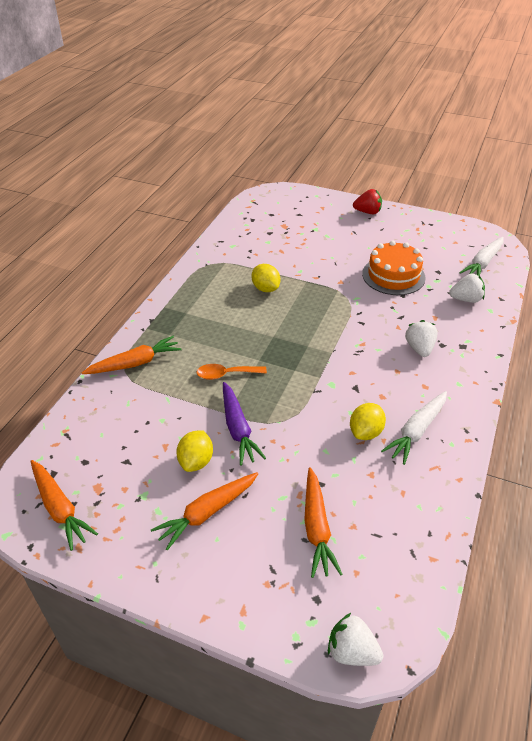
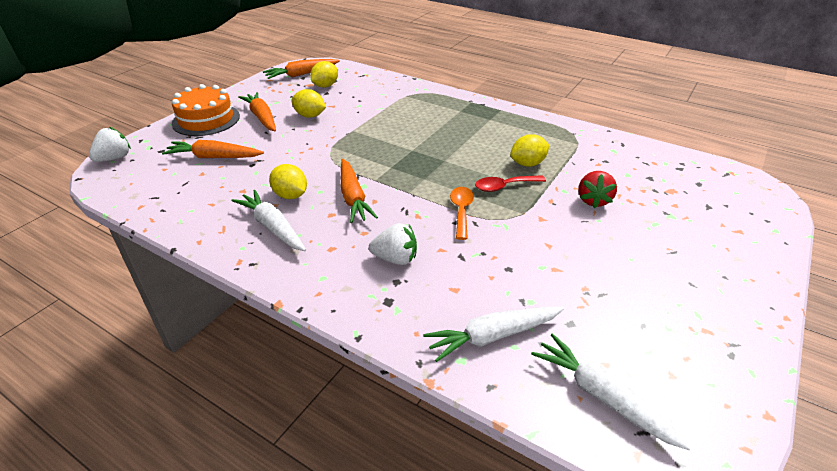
camera: 100 degrees right, 5 degrees down
orange carrot [81,336,181,374] -> orange carrot moved to [341,159,378,223]
orange spoon [196,364,267,380] -> orange spoon moved to [450,187,474,240]
purple carrot [223,382,266,466] -> none
red strawberry [353,189,382,214] -> red strawberry moved to [578,171,617,209]
orange cake [362,241,426,295] -> orange cake moved to [172,84,240,136]
white strawberry [449,274,485,303] -> white carrot [423,307,564,362]
none -> yellow lemon [310,61,338,88]
none -> red spoon [475,175,546,192]

